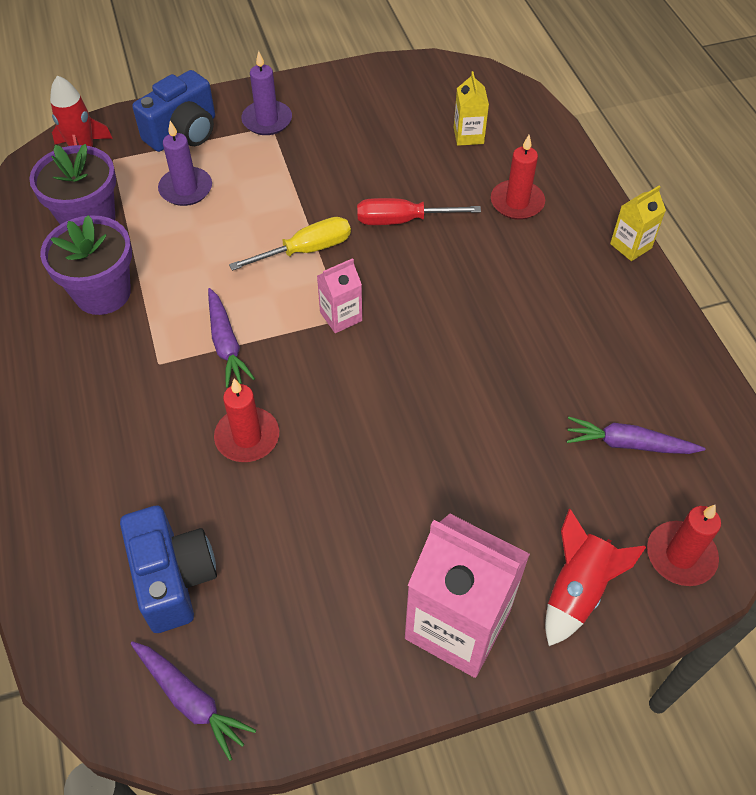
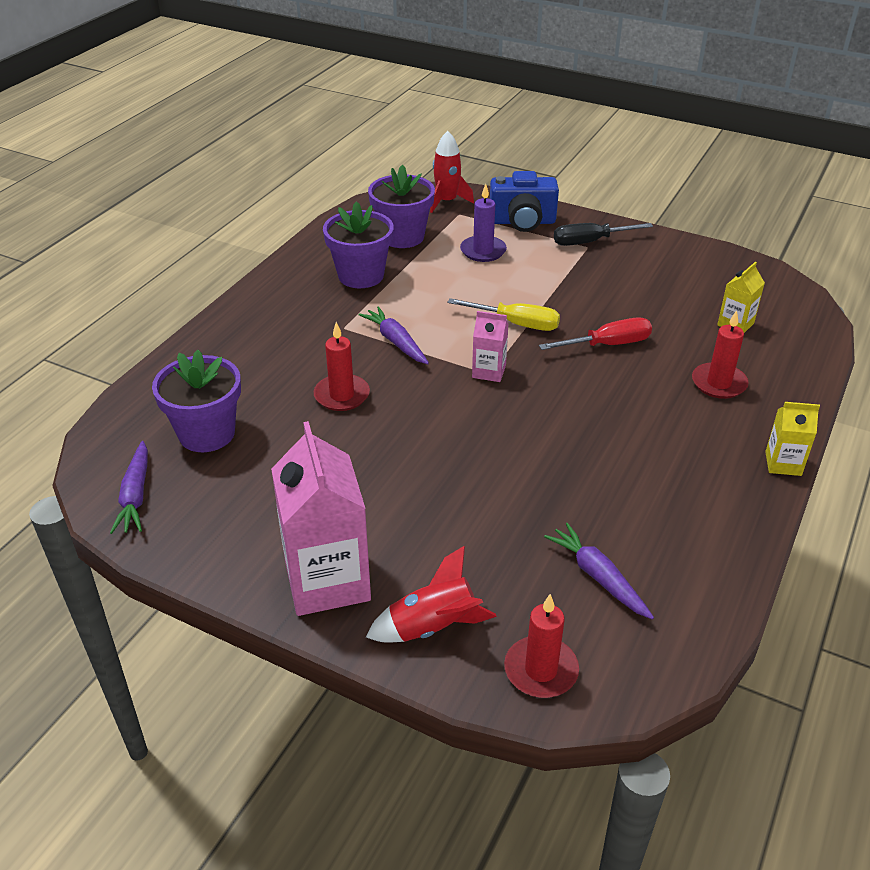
camera: 45 degrees right, 15 degrees down
blue camera [120,506,217,633] -> purple flower pot [152,350,241,452]
purple carrot [208,288,255,388] -> purple carrot turned 120 degrees clockwise [358,306,429,364]
purple candle [241,51,292,135] -> black screwdriver [554,223,653,246]
red screwdriver [357,198,481,225] -> red screwdriver turned 120 degrees clockwise [539,317,652,350]

